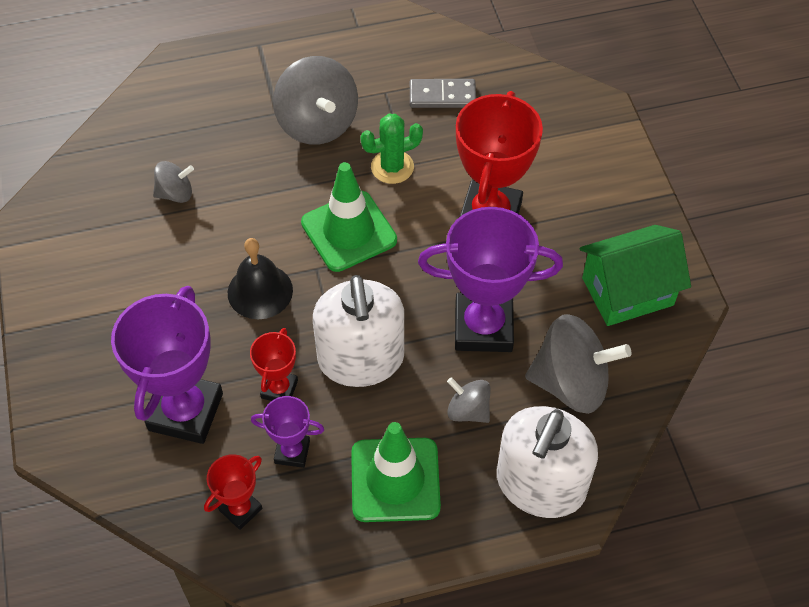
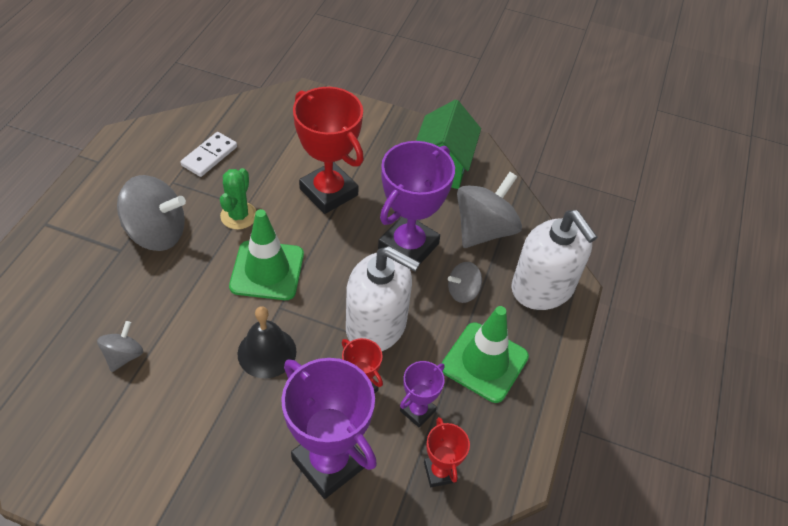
camera: 60 degrees left, 5 degrees down
grey domino [410,79,476,108] -> white domino [181,132,237,177]

